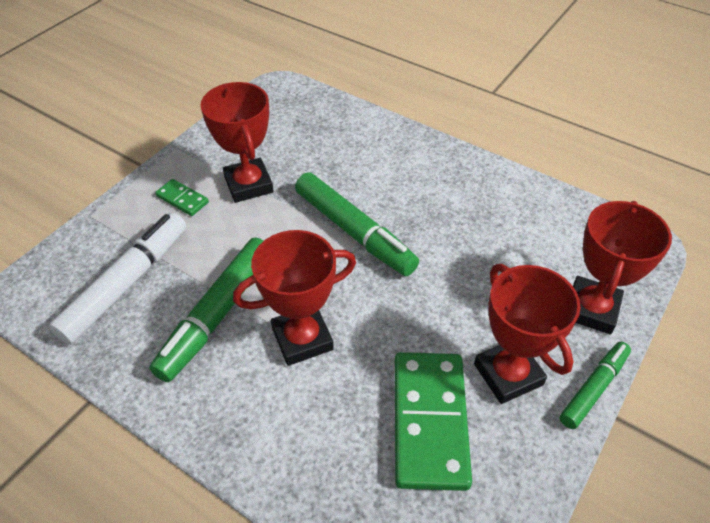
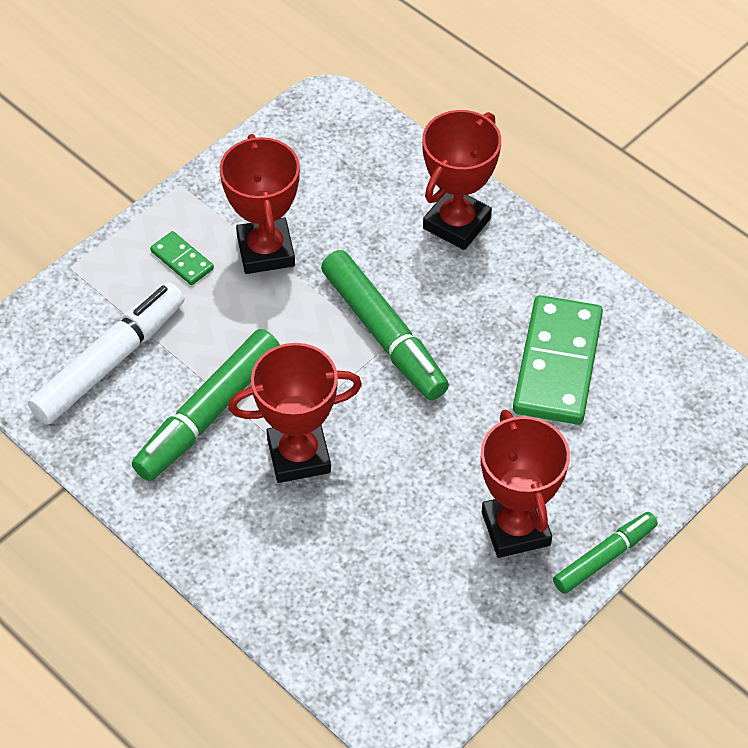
camera: 10 degrees right, 5 degrees up
green domino [395,352,472,491] -> green domino moved to [513,295,603,425]
red trophy [573,201,672,334] -> red trophy moved to [422,110,501,250]

